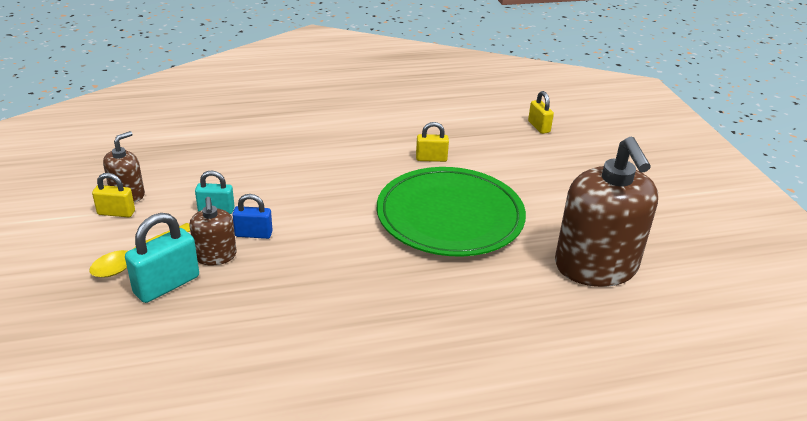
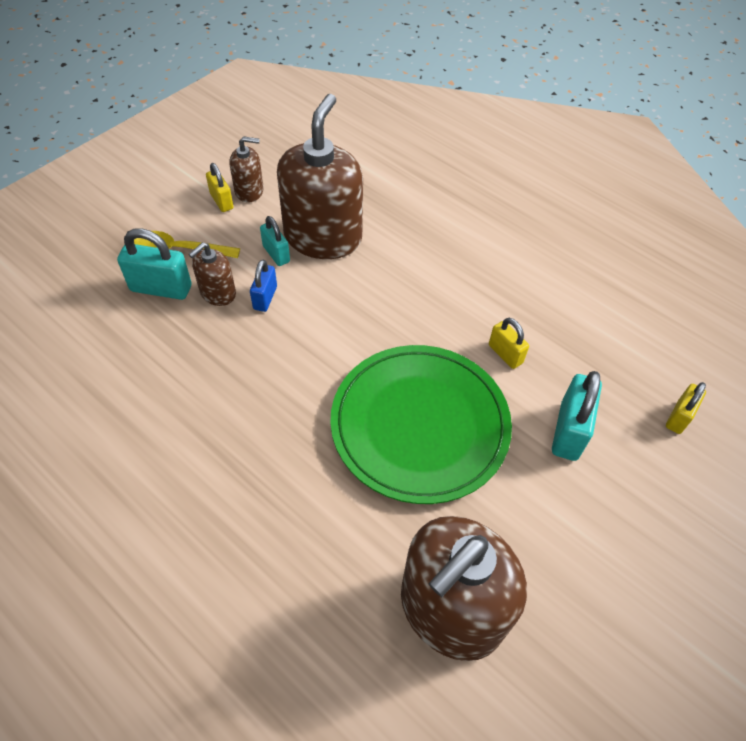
camera: 55 degrees right, 20 degrees up
blue padlock [232,194,273,239] -> blue padlock turned 45 degrees clockwise [250,259,277,312]
none -> brown soap dispenser [277,94,363,259]
none -> turquoise padlock [552,371,602,461]

